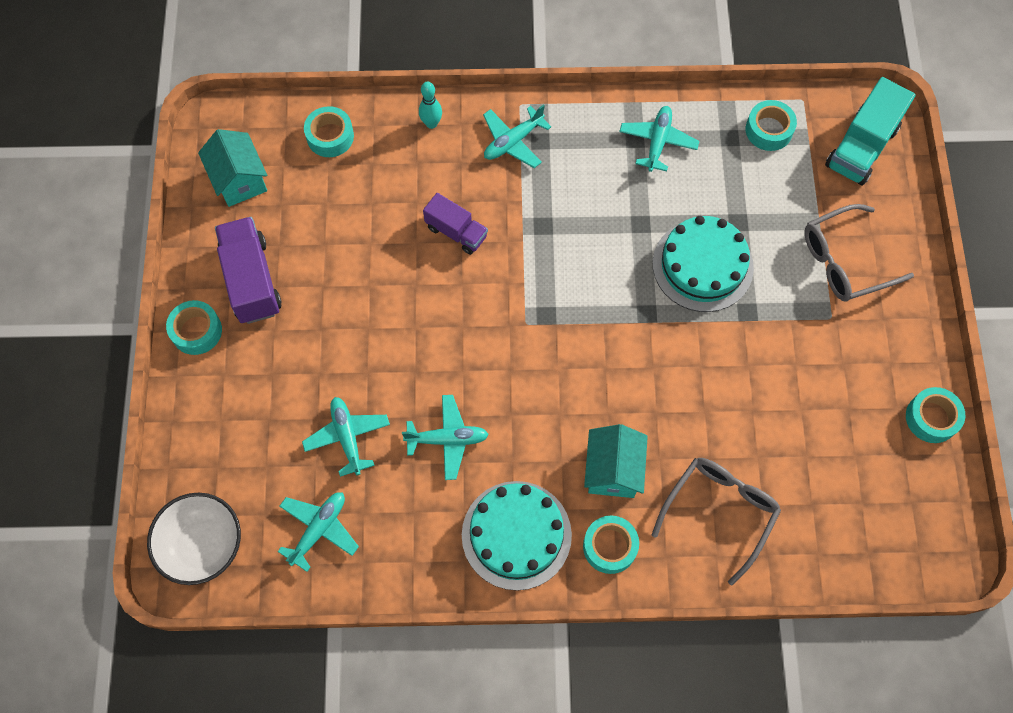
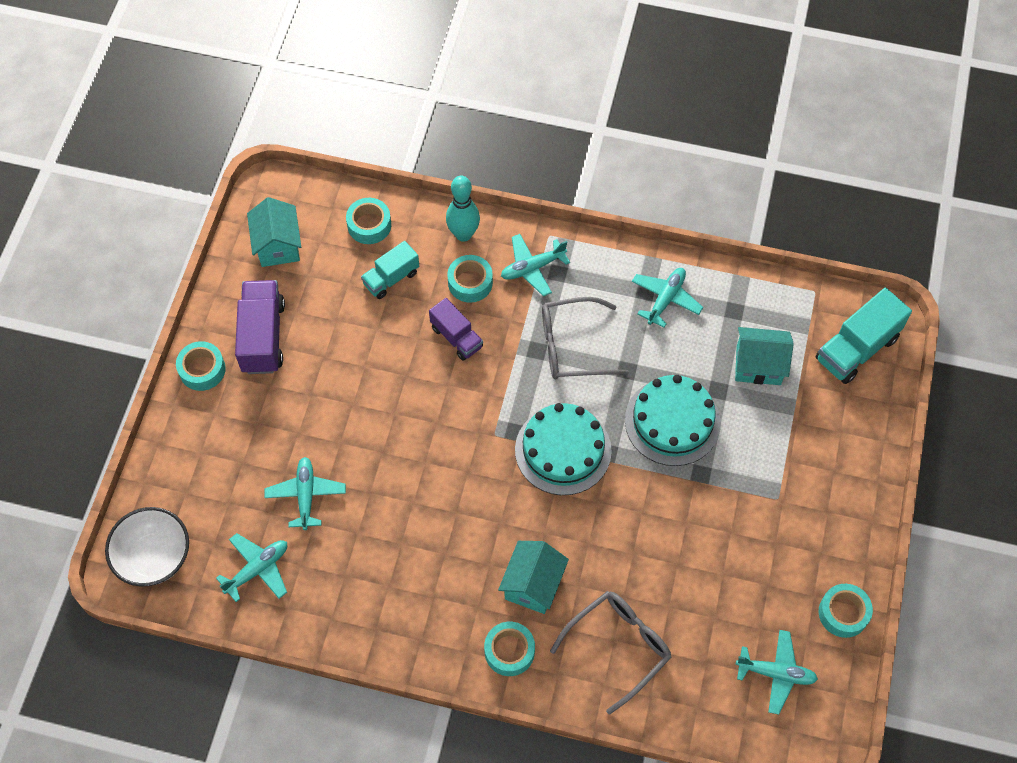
camera: 15 degrees right, 5 degrees down
turquoise plane [402,395,489,480] -> turquoise plane moved to [736,630,818,715]
turquoise bowling pin [419,81,442,129] -> turquoise bowling pin [446,176,480,242], size x1.53
turquoise cake [462,481,572,591] -> turquoise cake moved to [515,403,612,495]
turquoise tape [746,100,797,151] -> turquoise tape moved to [447,255,493,303]
grey glasses [804,204,914,302] -> grey glasses moved to [542,297,629,379]
none -> turquoise truck [361,241,419,299]
none -> turquoise house [735,327,794,385]

